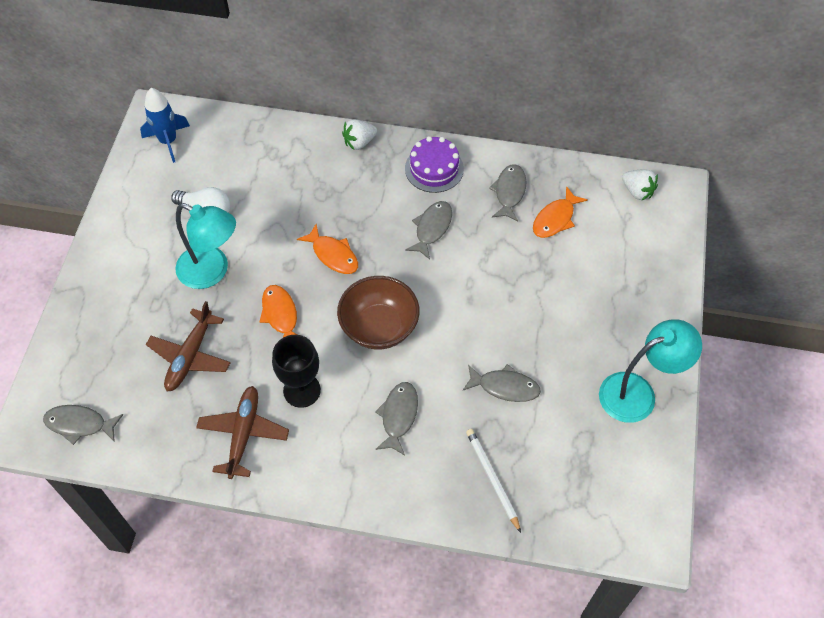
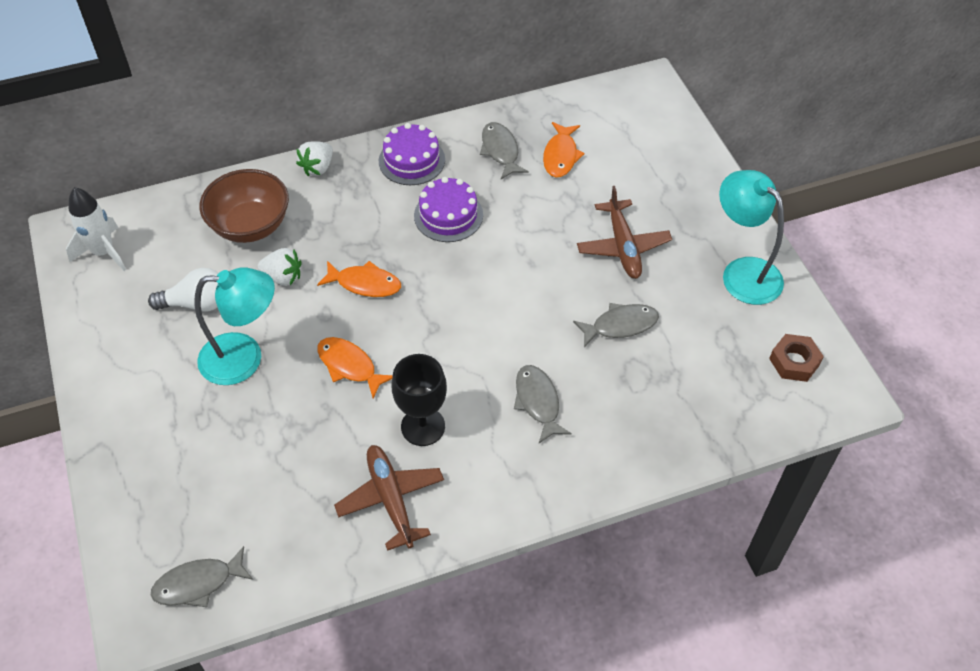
camera: 30 degrees left, 5 degrees down
blue rocket [140,88,190,163] -> white rocket [66,187,126,271]
brown plane [146,301,231,392] -> brown plane moved to [577,186,672,279]
brown bowl [337,276,419,349] -> brown bowl moved to [199,169,289,243]
grey fish [405,201,452,260] -> purple cake [414,177,483,242]
white pencil [466,429,521,533] -> none
turquoise lamp [599,319,702,423] -> turquoise lamp turned 75 degrees counterclockwise [719,170,784,305]
white strawberry [622,169,658,201] -> white strawberry moved to [258,248,301,286]
none -> brown nut [769,334,824,382]

